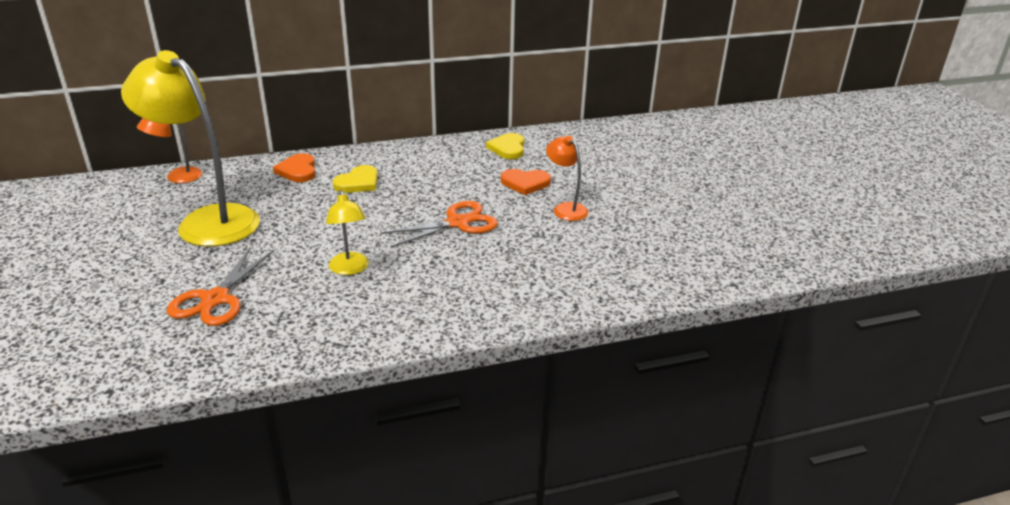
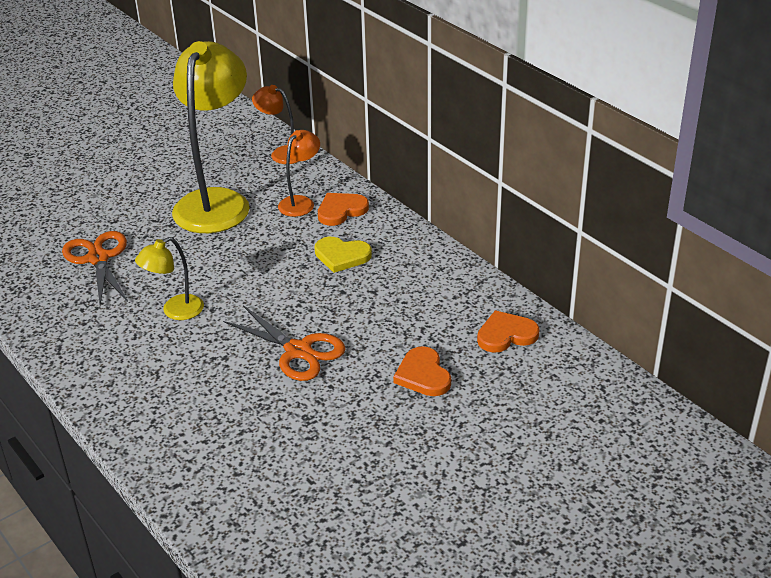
camera: 70 degrees right, 5 degrees up
orange scissors [167,248,274,326] -> orange scissors turned 75 degrees clockwise [62,231,128,305]
yellow heart [486,133,524,159] -> orange heart [477,310,540,353]
orange lamp [546,136,589,221] -> orange lamp moved to [278,130,320,217]

